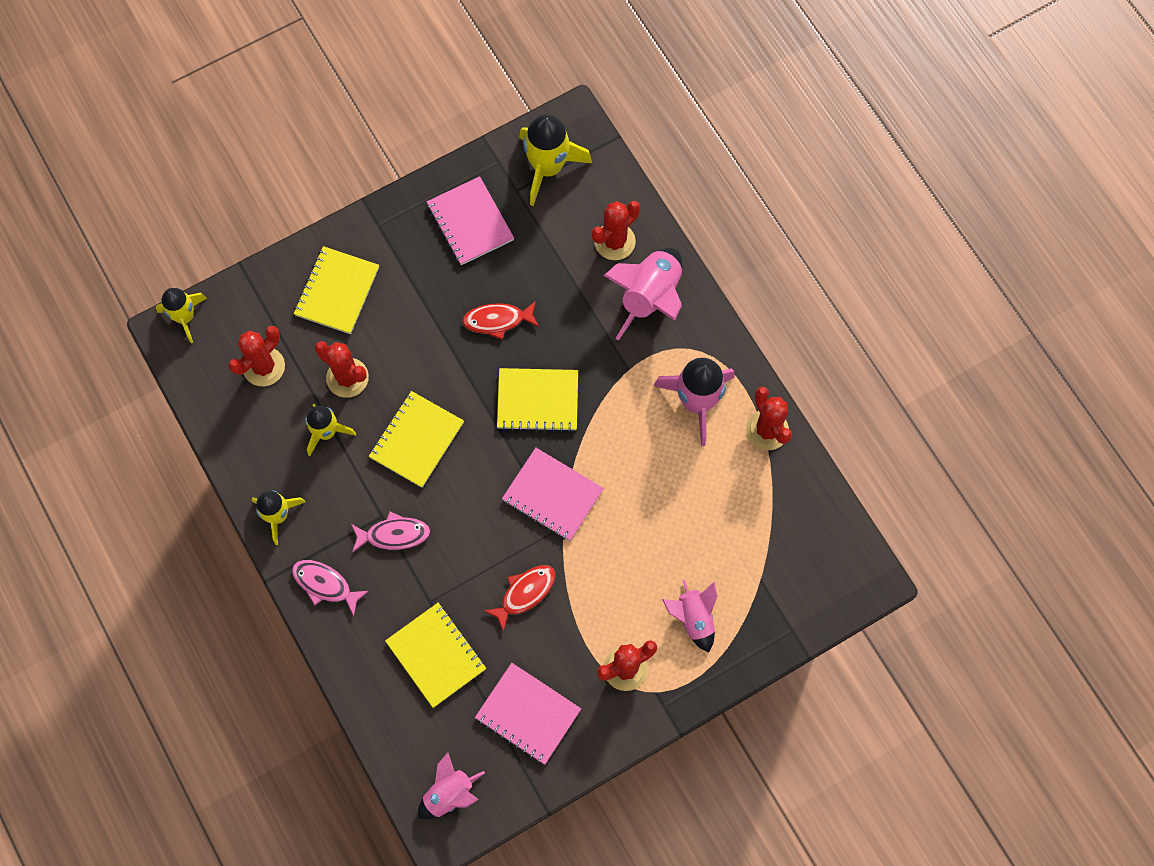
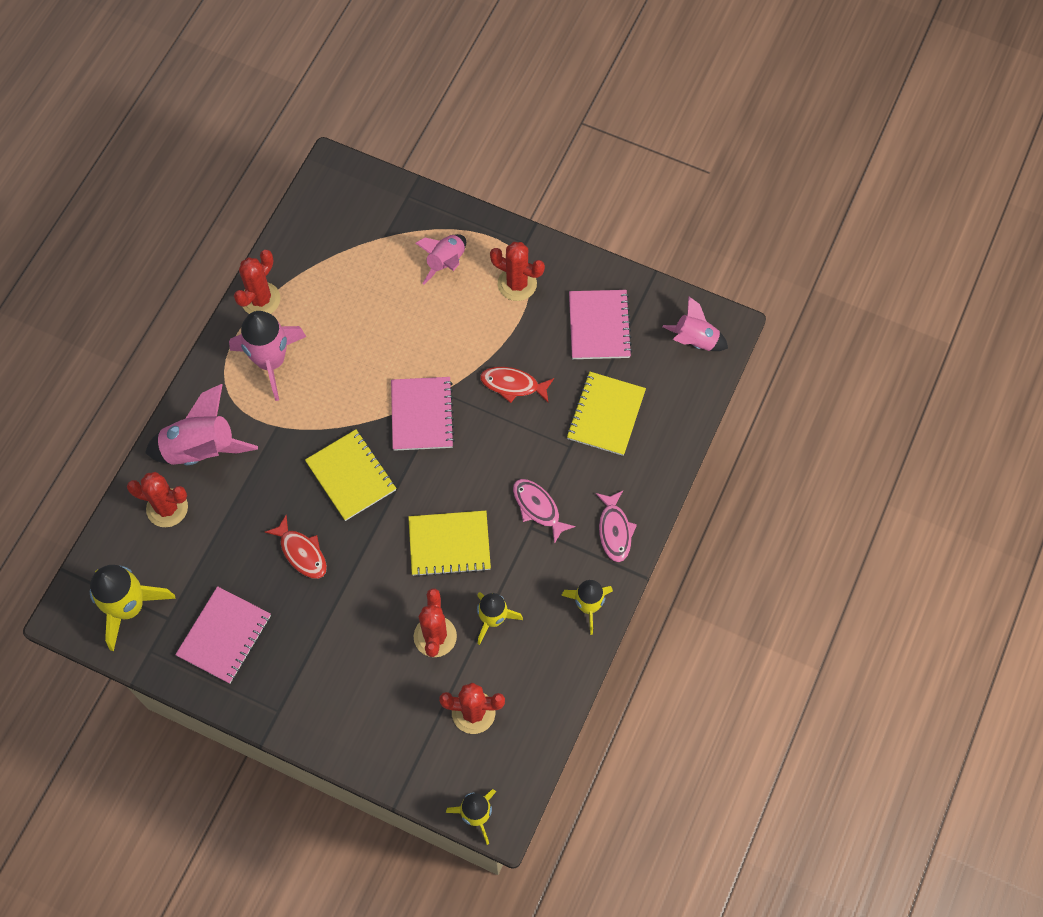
camera: 125 degrees left, 5 degrees down
yellow notebook [294,246,379,334] -> none

